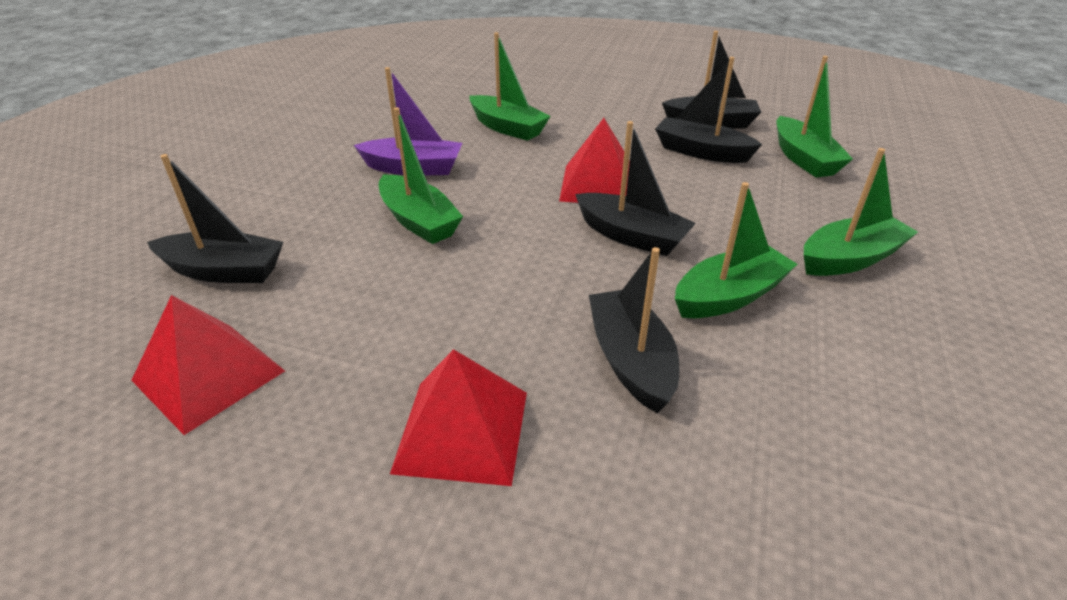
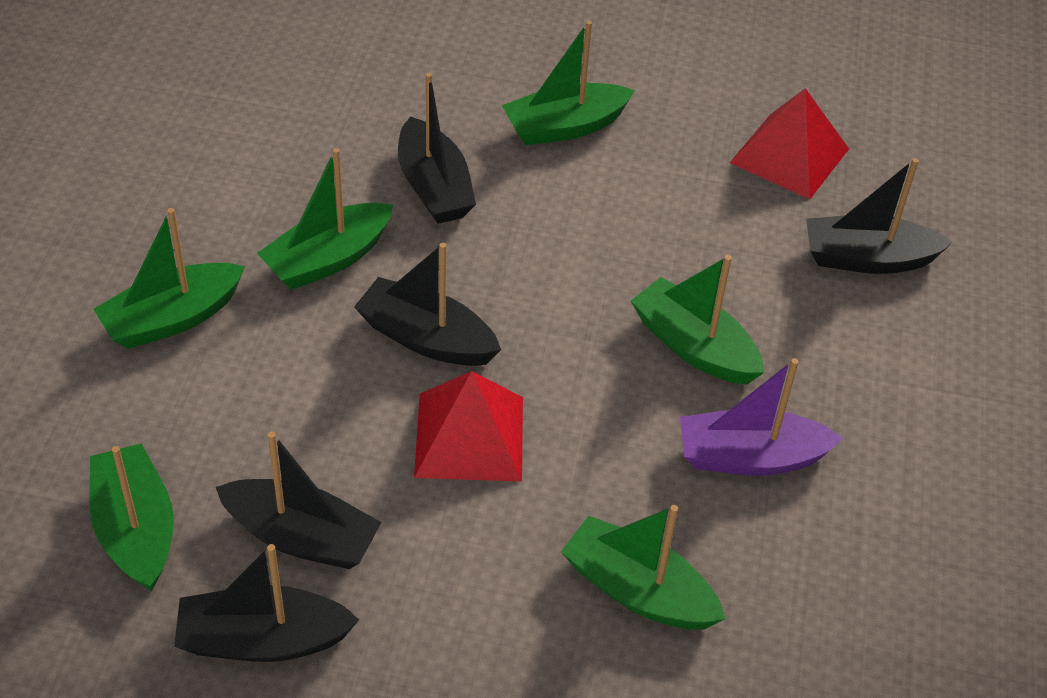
camera: 170 degrees right, 10 degrees up
red pyramid [390,349,527,486] -> green boat [502,21,635,145]

